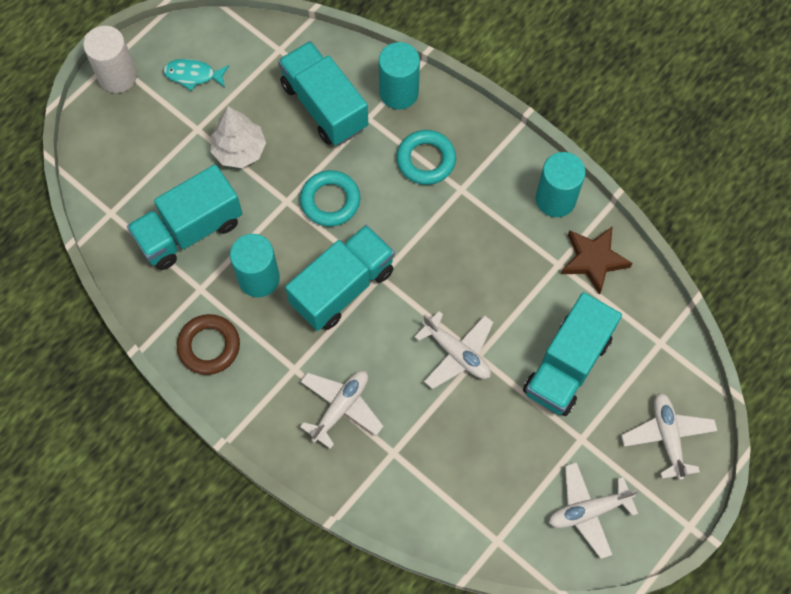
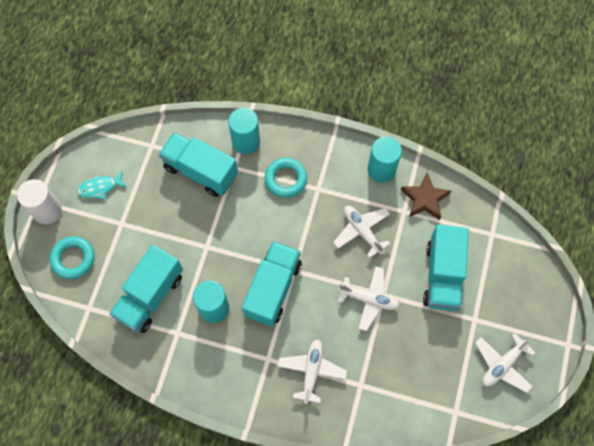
camera: 25 degrees left, 0 degrees up
brown ring [177,314,240,375] -> none
white tree [211,106,266,168] -> none
turquoise ring [300,170,360,227] -> turquoise ring moved to [50,236,95,279]
white plane [621,393,717,480] -> white plane moved to [333,206,390,258]

